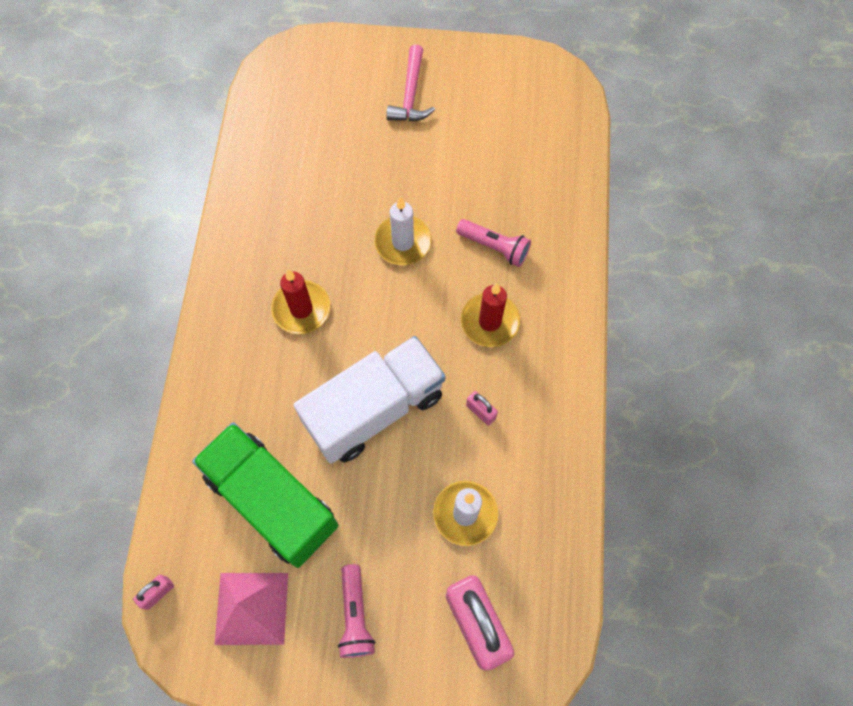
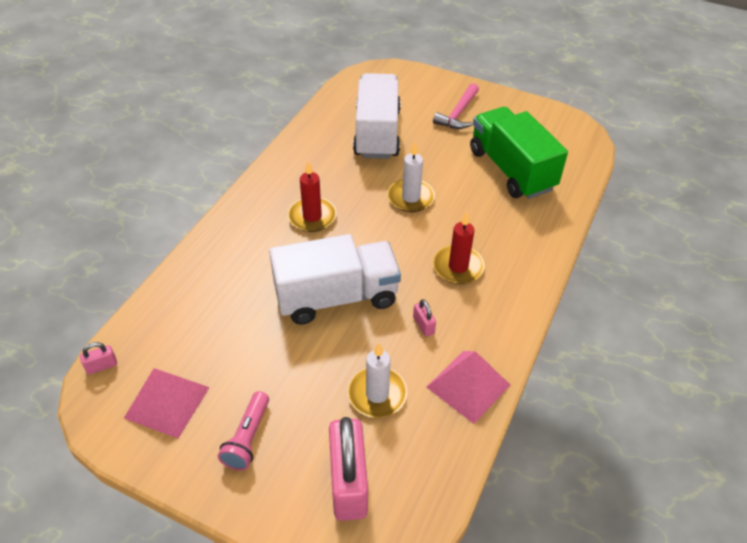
camera: 20 degrees right, 20 degrees down
green truck [192,422,339,568] -> green truck moved to [470,107,568,199]
pink flashlight [456,219,531,267] -> none
none -> white truck [353,73,401,159]
none -> pink pyramid [426,351,510,424]

